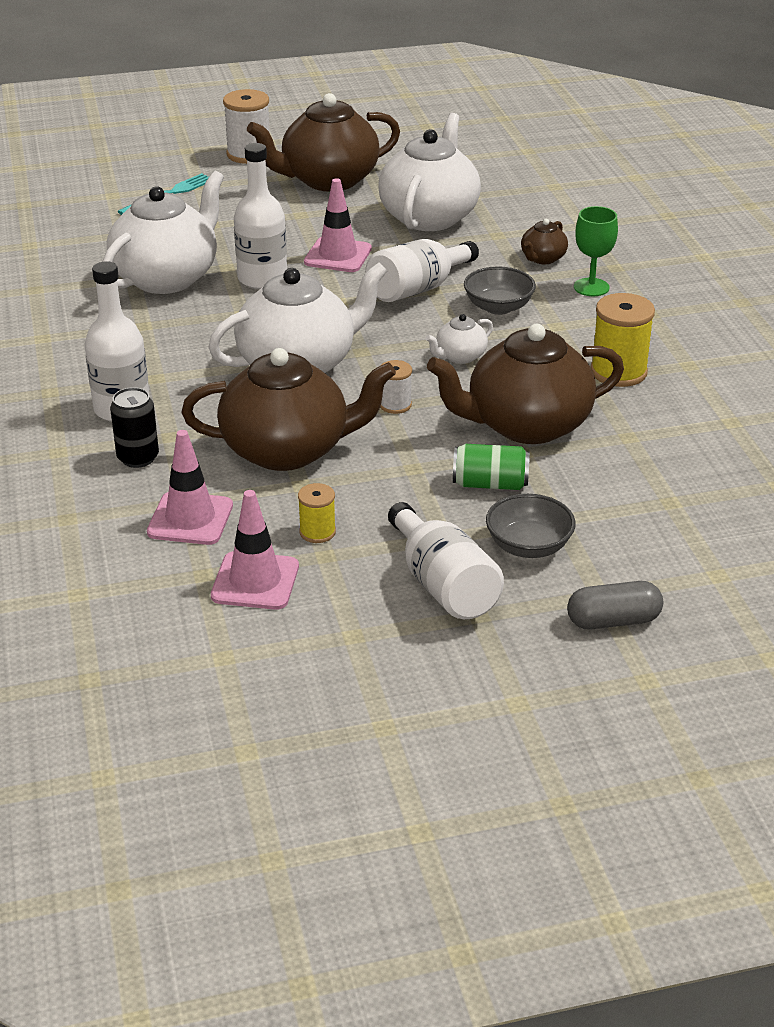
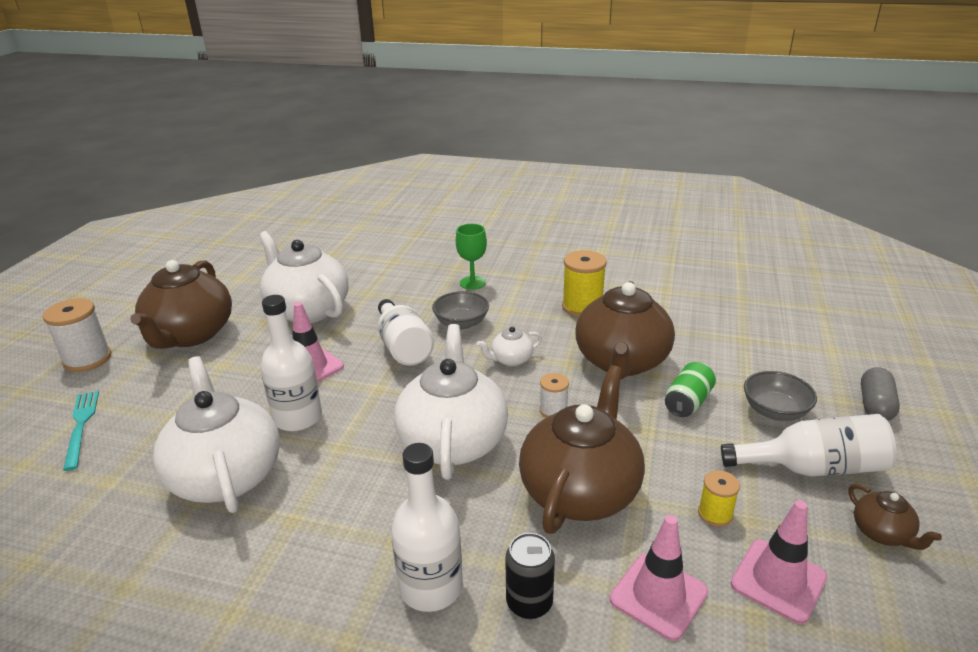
camera: 60 degrees left, 5 degrees down
white teapot [425,314,493,364] -> white teapot turned 75 degrees clockwise [477,327,542,367]
brown teapot [521,219,568,264] -> brown teapot moved to [848,484,942,550]

